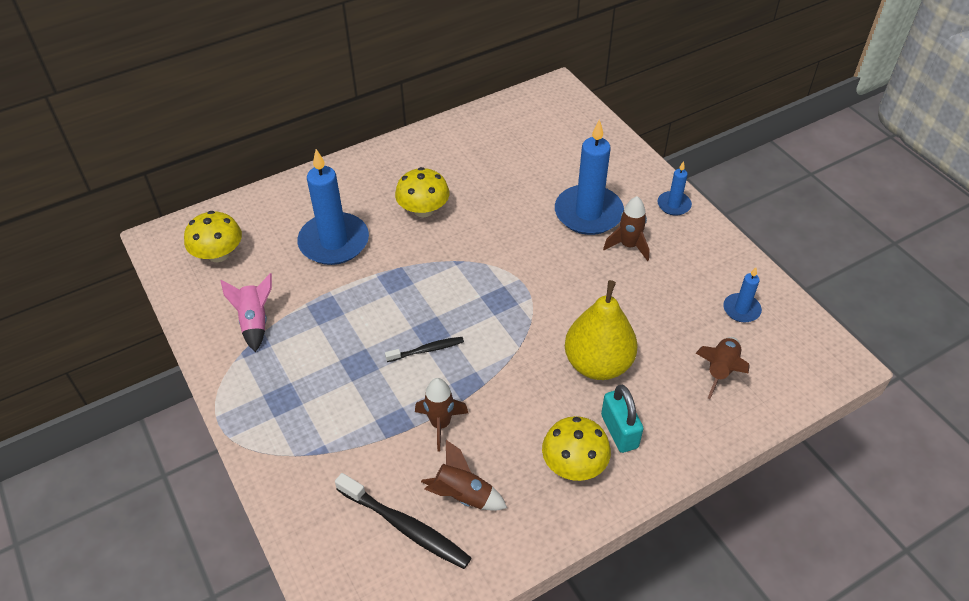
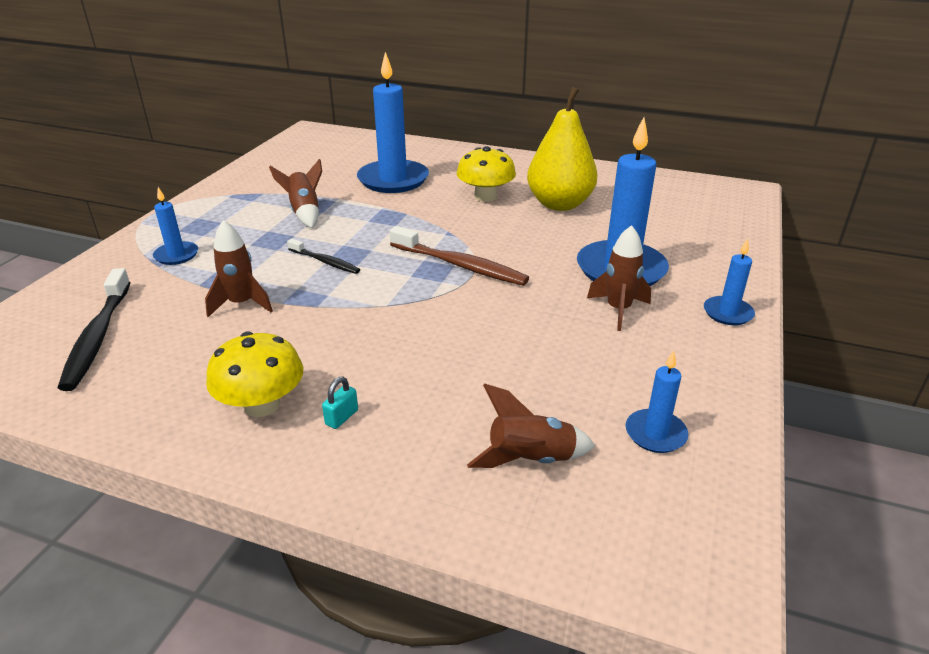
camera: 50 degrees right, 15 degrees down
yellow mushroom [184,211,242,262] -> none
pink rocket [221,273,272,352] -> none
brown rocket [421,440,507,511] -> brown rocket moved to [269,159,322,228]
yellow pear [565,280,638,380] -> yellow pear moved to [527,87,597,211]
turquoise padlock [601,385,644,453] -> turquoise padlock [322,377,358,429], size x0.50
none -> blue candle [153,187,198,265]
none -> brown toothbrush [390,226,529,286]

